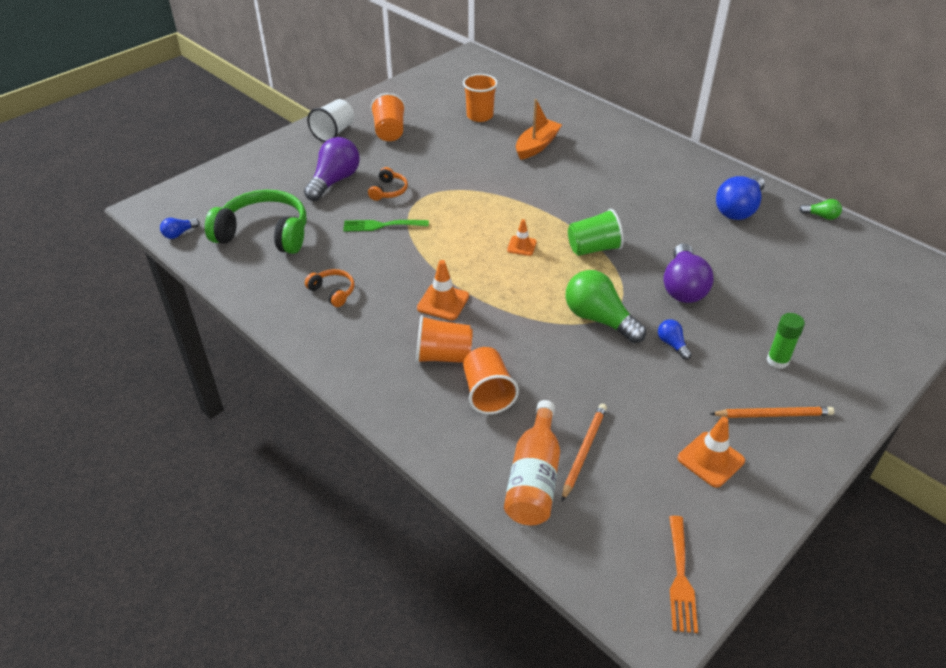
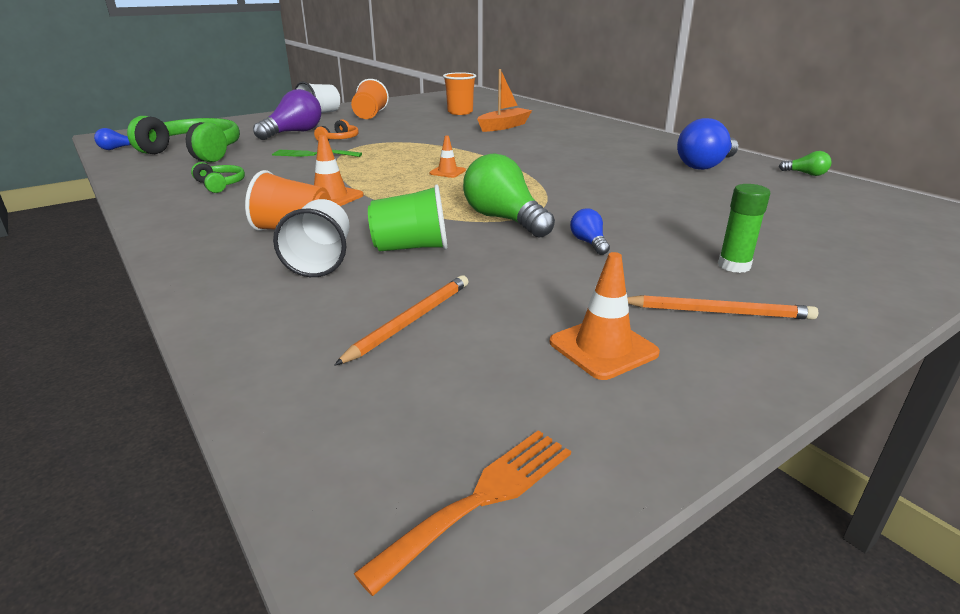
camera: 10 degrees right, 15 degrees down
orange headphones [305,269,355,307] -> green headphones [191,162,245,193]
orange cup [463,347,519,414] -> white cup [273,199,350,277]
orange bottle [504,400,560,525] -> none
green cup [568,209,624,256] -> green cup moved to [368,185,447,251]
purple light bulb [663,243,714,303] -> none
orange fork [669,516,698,633] -> orange fork turned 150 degrees counterclockwise [354,430,571,596]

